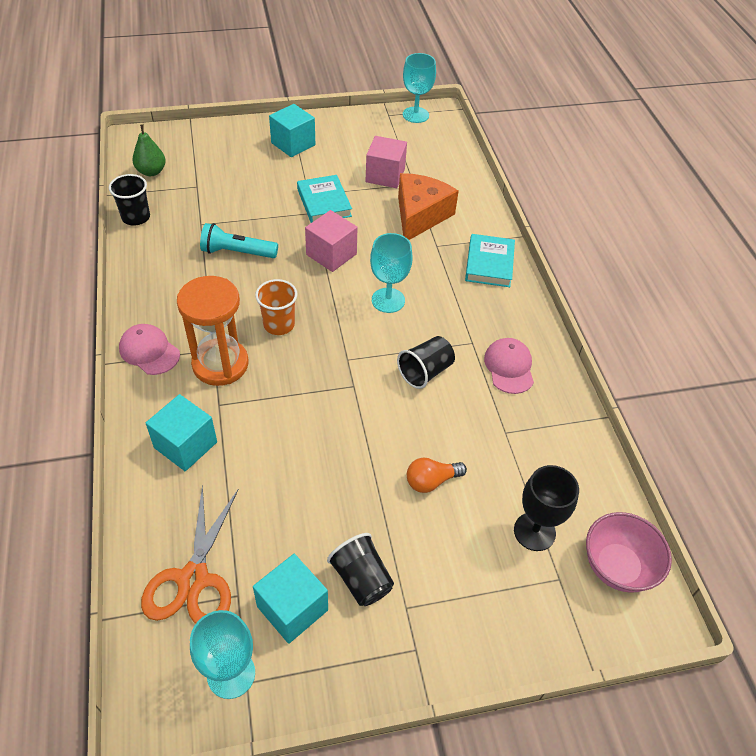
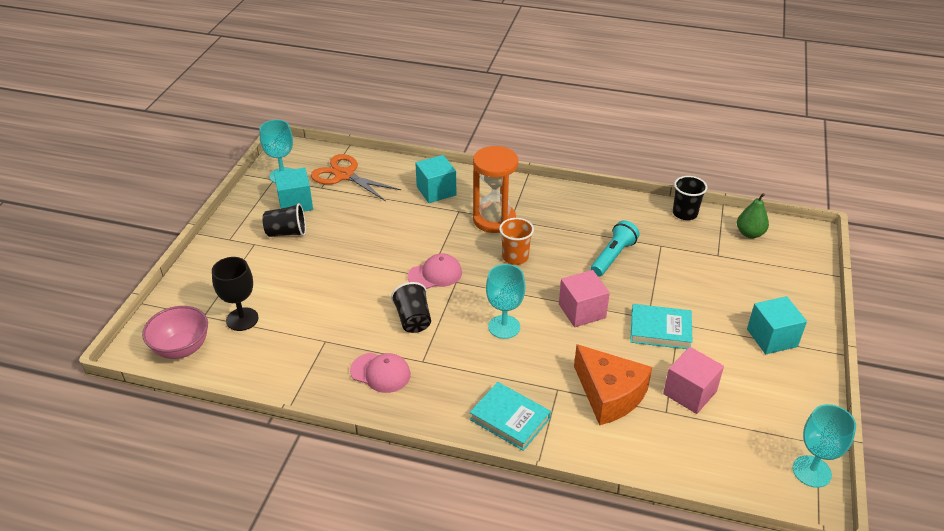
camera: 120 degrees right, 10 degrees down
pink cap [119,324,180,375] -> pink cap moved to [407,253,462,289]
orange light bulb [407,458,467,493] -> none

